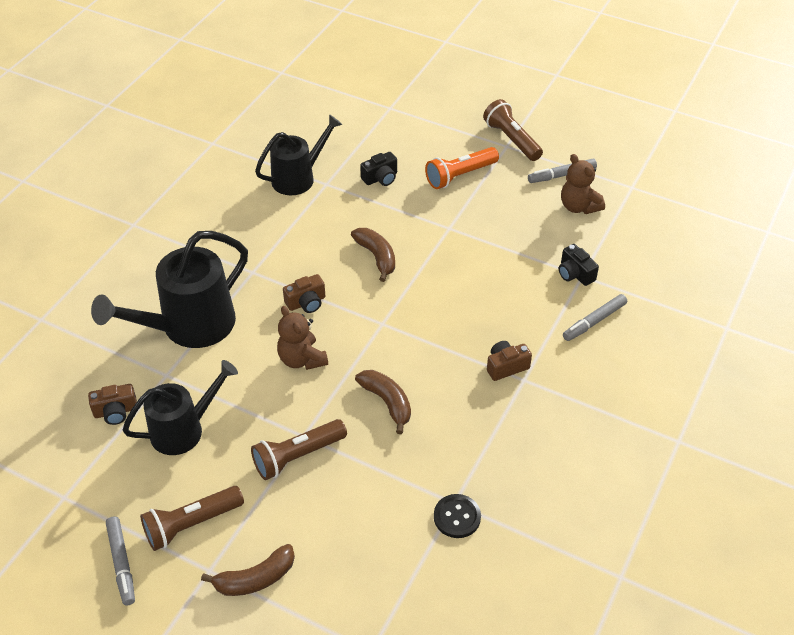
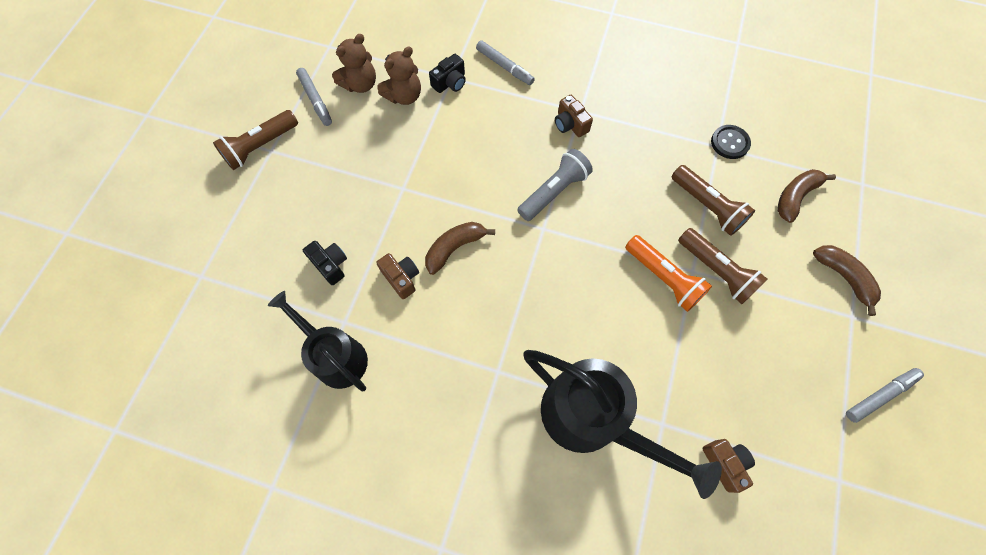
camera: 100 degrees left, 20 degrees up
black watering can [123,360,238,455] -> none
brown flashlight [140,486,244,551] -> brown flashlight moved to [672,165,755,236]
brown teddy bear [277,306,328,370] -> brown teddy bear moved to [377,47,421,105]
brown camera [283,274,325,313] -> brown camera moved to [376,253,419,299]
brown banana [355,370,411,434] -> brown banana moved to [778,169,836,223]
orange flashlight [425,147,499,189] -> orange flashlight moved to [625,235,712,312]
none -> grey flashlight [517,149,593,221]

